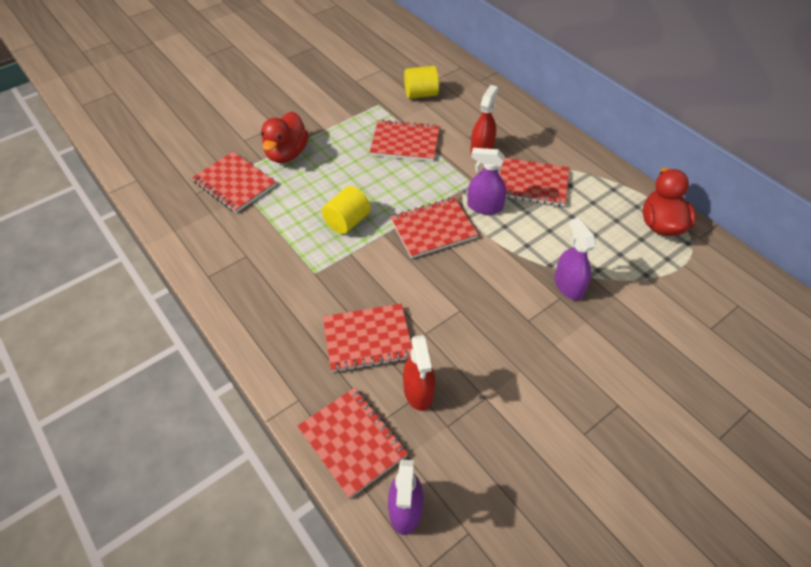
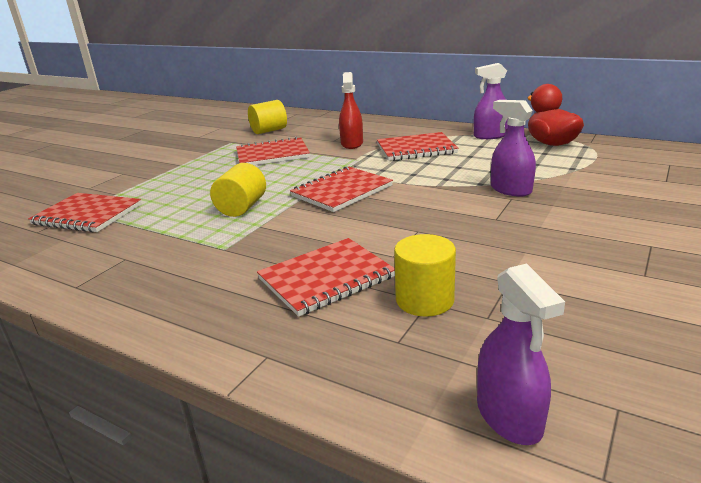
camera: 20 degrees left, 25 degrees down
red duck [261,112,309,163] -> none
red notebook [297,387,408,499] -> none
red spray bottle [403,335,435,411] -> yellow cylinder [394,234,456,317]
purple spray bottle [467,148,506,215] -> purple spray bottle moved to [474,63,508,139]

